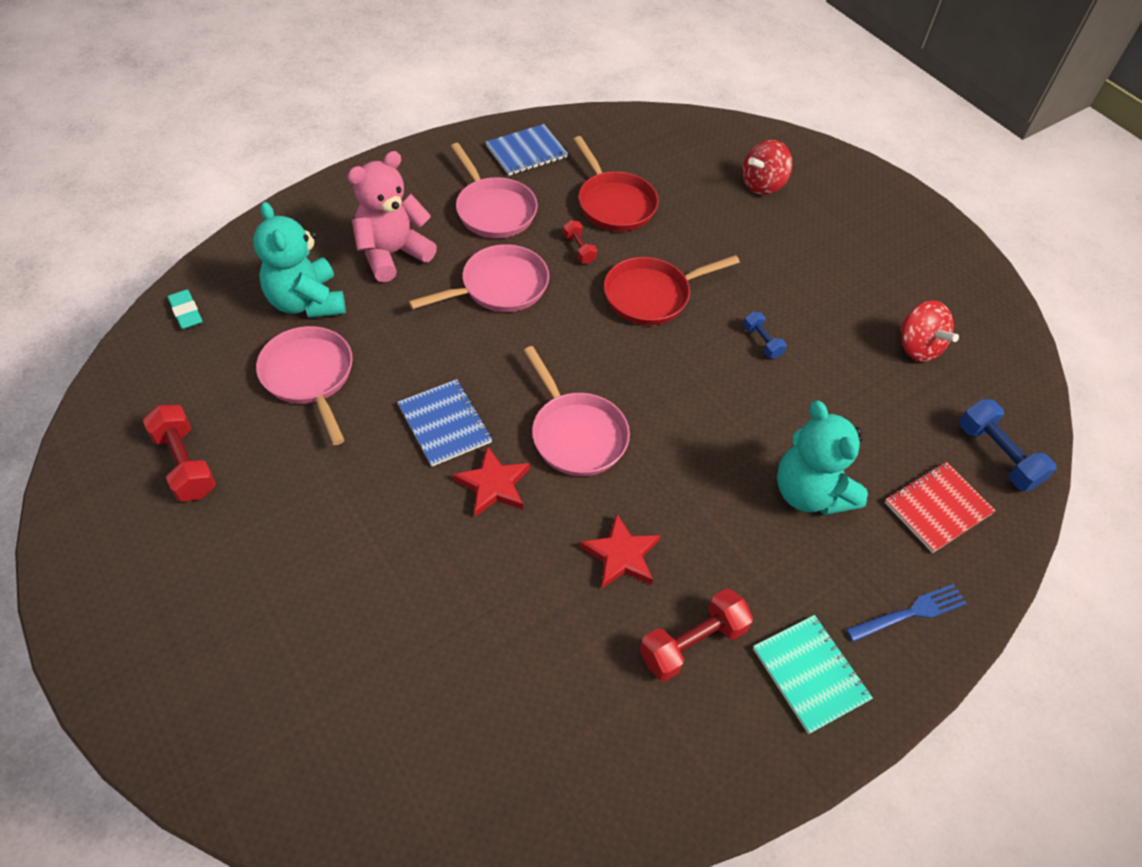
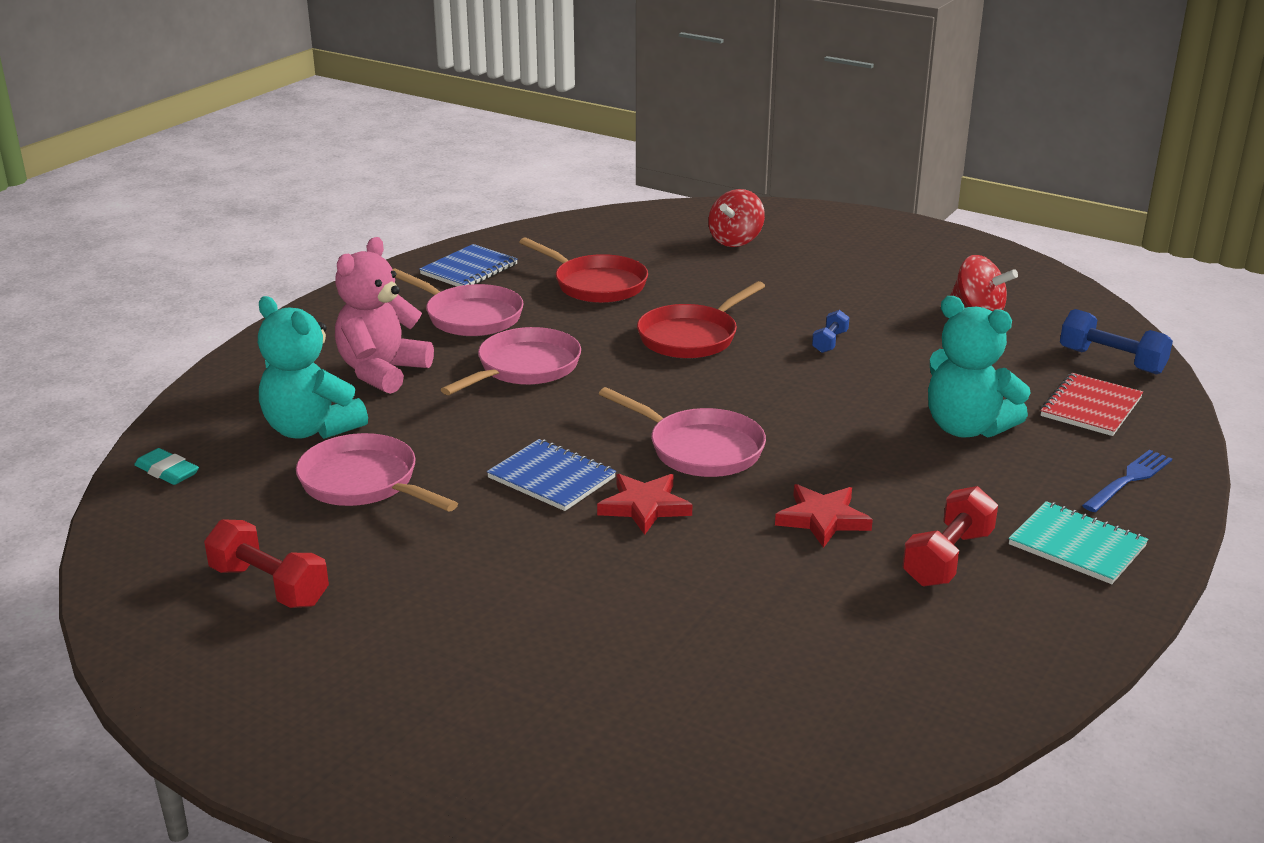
camera: 20 degrees left, 25 degrees down
red dumbbell [563,220,597,264] -> none
blue dumbbell [743,311,787,359] -> blue dumbbell turned 75 degrees clockwise [812,310,849,353]

